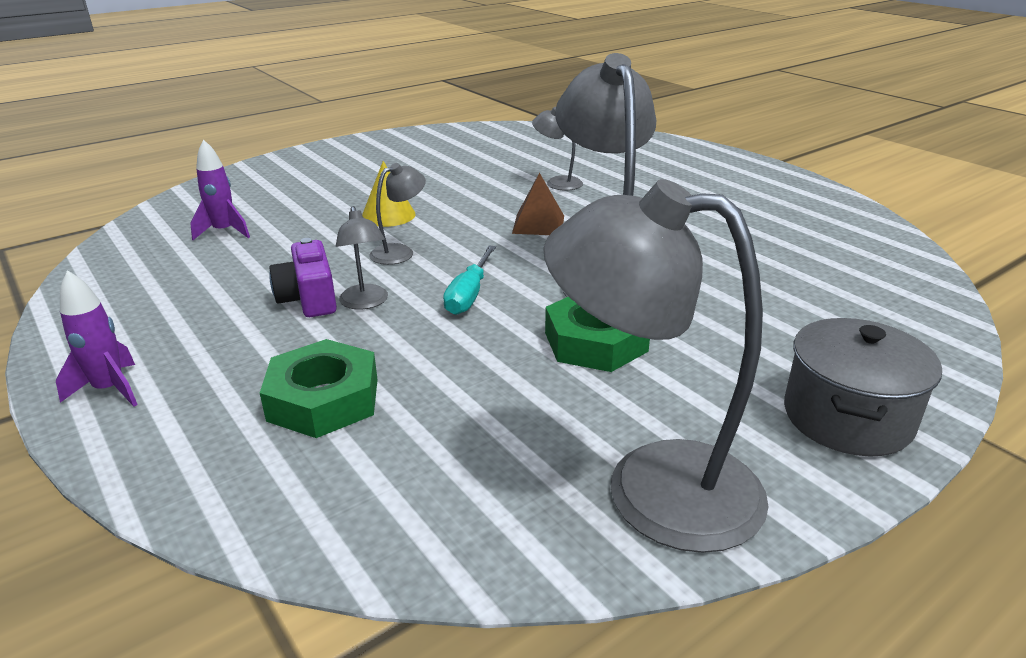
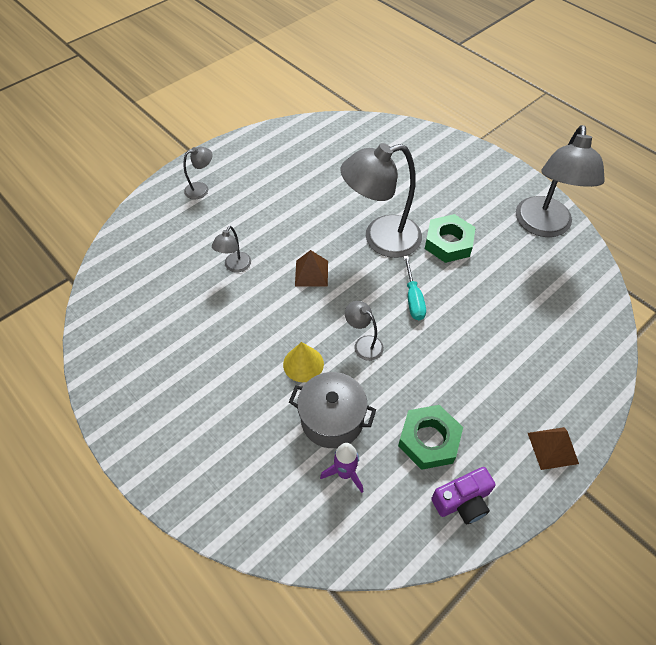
camera: 95 degrees left, 25 degrees up
purple rocket [56,270,138,407] -> brown pyramid [528,427,579,470]
green nut [260,339,378,438] -> green nut moved to [398,405,463,470]
purple camera [269,238,337,317] -> purple camera moved to [431,467,496,524]
grey lamp [336,206,388,310] -> grey lamp moved to [184,147,213,199]
turquoise screwdriver [443,245,496,315] -> turquoise screwdriver turned 75 degrees clockwise [404,256,426,320]
grey pot [784,318,942,457] -> grey pot moved to [289,372,376,448]

